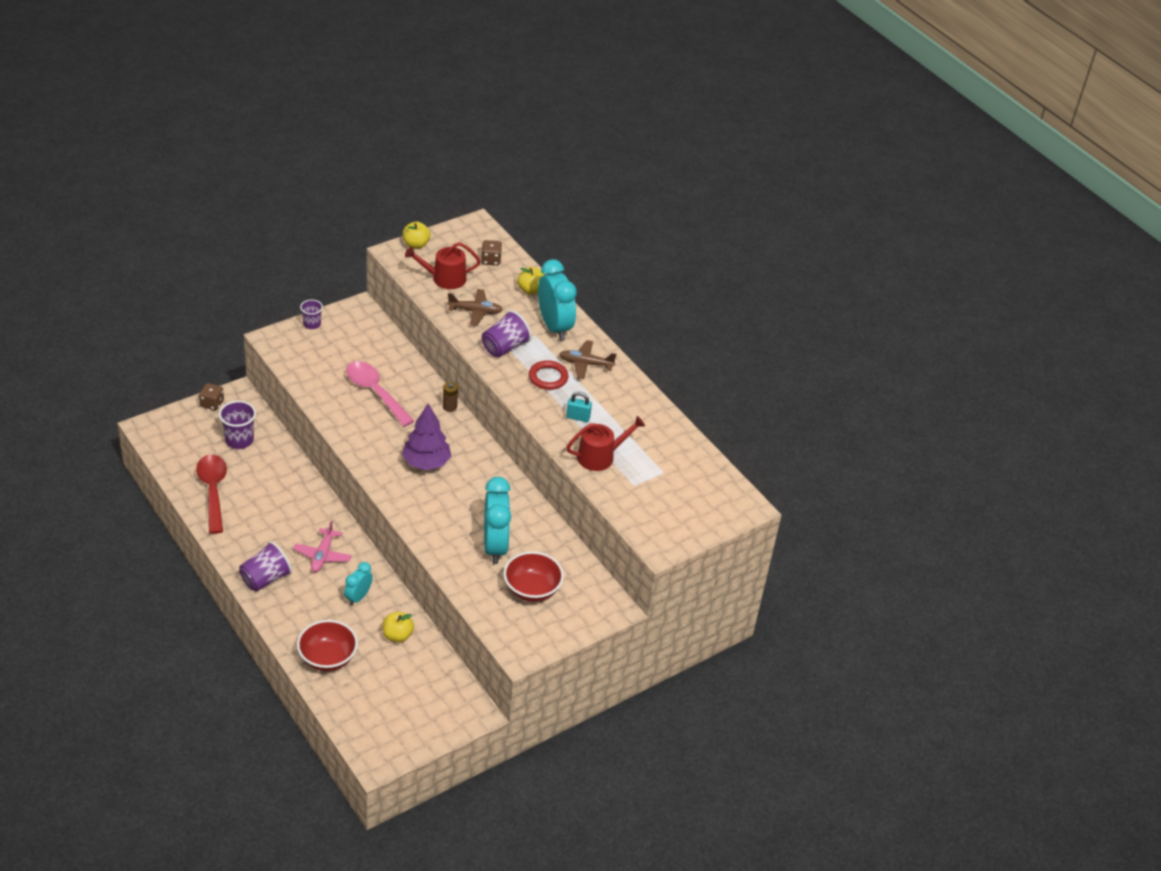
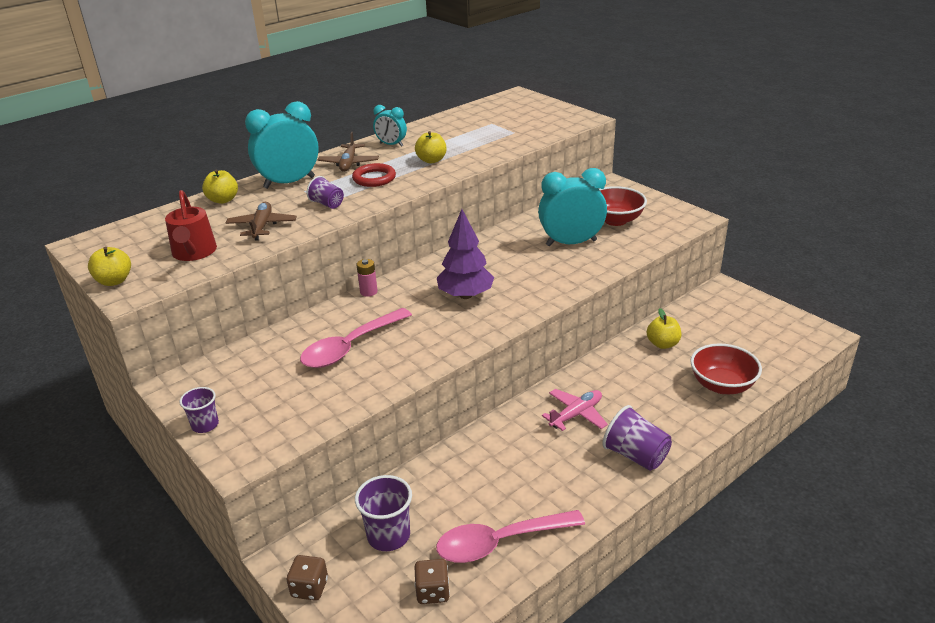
camera: 90 degrees left, 10 degrees down
red spoon [196,454,227,534] -> pink spoon [436,510,585,563]
pink plane [293,520,352,572] -> pink plane turned 45 degrees counterclockwise [542,389,608,431]
turquoise clock [344,562,373,606] -> turquoise clock moved to [373,105,407,147]
brown battery [443,382,458,412] -> pink battery [357,259,378,297]
brown dice [481,240,502,266] -> brown dice moved to [415,559,450,604]
purple cup [482,310,531,357] -> purple cup [307,176,344,209], size x0.63
turquoise padlock [566,392,592,422] -> yellow apple [415,131,446,164]
red watering can [566,416,645,471] -> none

